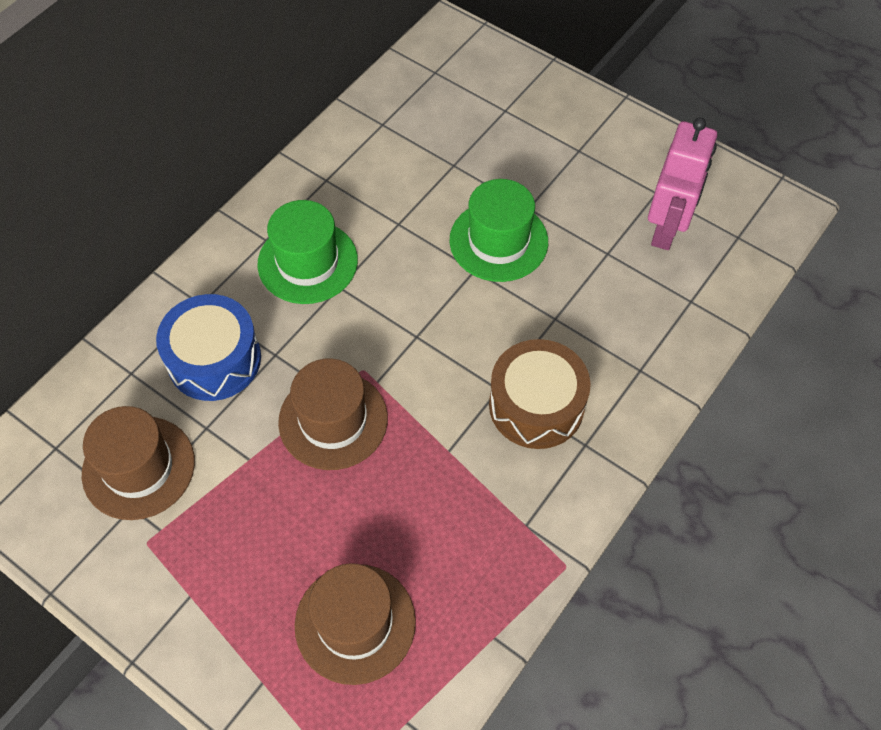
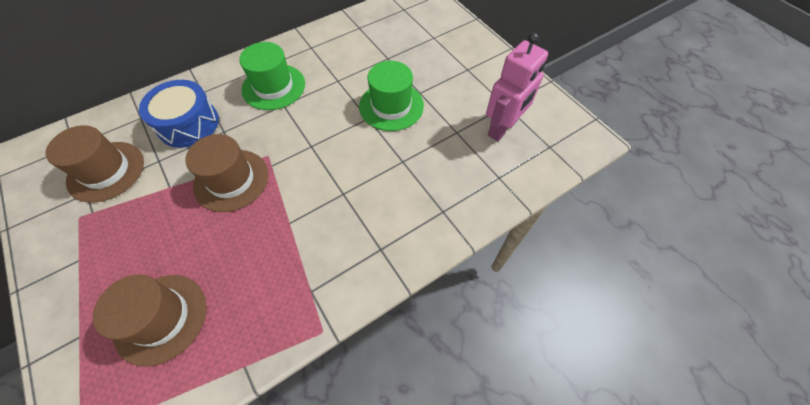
camera: 20 degrees right, 0 degrees up
brown drum [489,339,591,449] -> none

